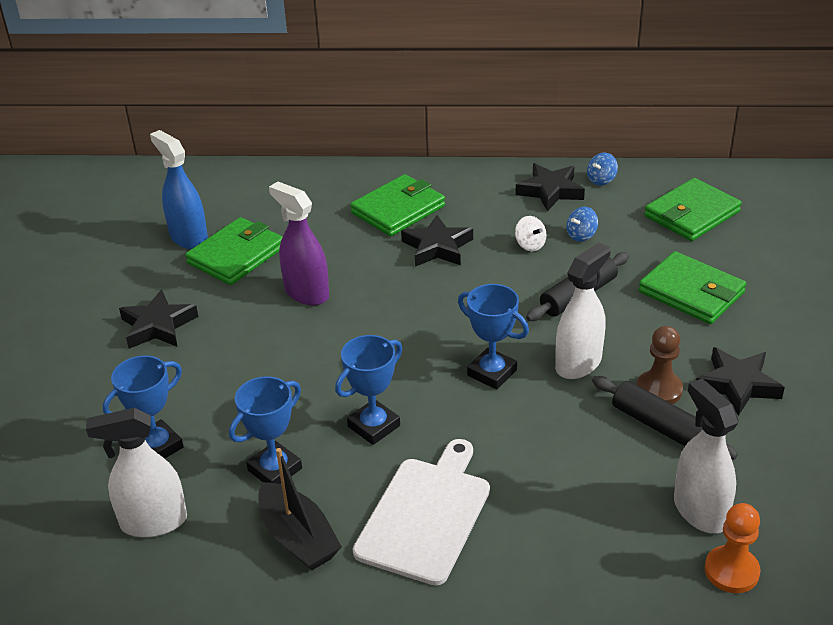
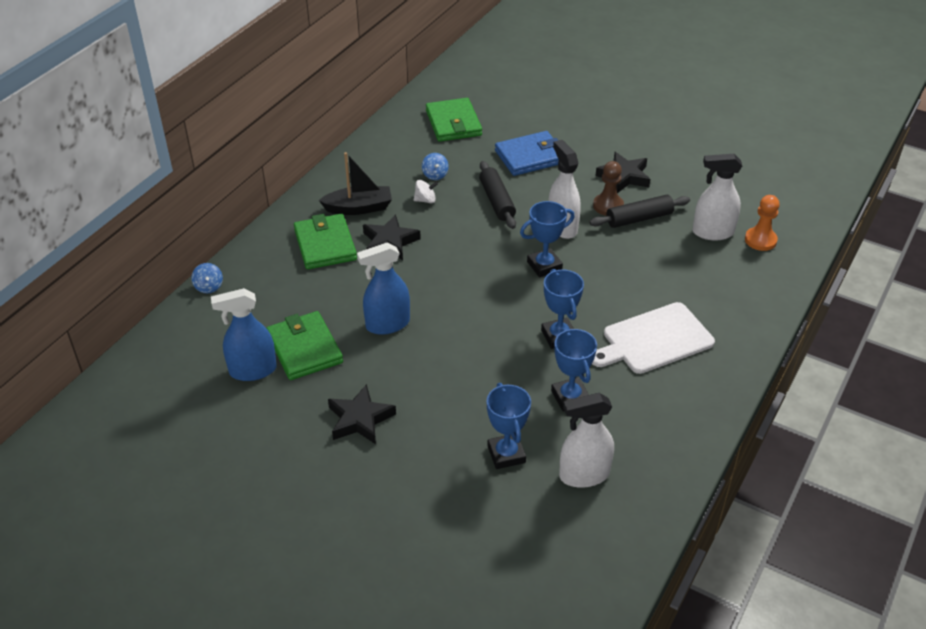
camera: 65 degrees left, 5 degrees up
white spray bottle [86,408,187,538] -> white spray bottle turned 60 degrees clockwise [559,393,614,488]
black boat [258,448,342,571] -> black boat moved to [319,152,392,215]
purple spray bottle [269,182,329,305] -> blue spray bottle [357,242,410,335]
white cutting board [353,439,490,586] -> white cutting board turned 75 degrees counterclockwise [592,302,715,374]
black star [515,163,585,211] -> none
blue spinning top [587,153,618,185] -> blue spinning top moved to [191,263,223,293]
green wallet [639,251,746,324] -> blue wallet [495,131,559,176]

